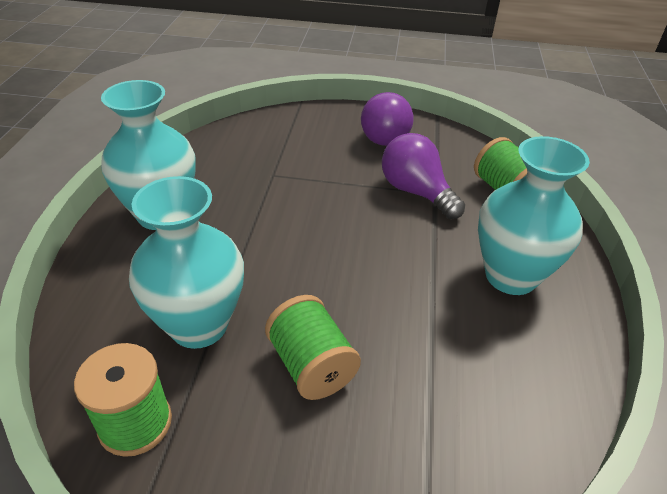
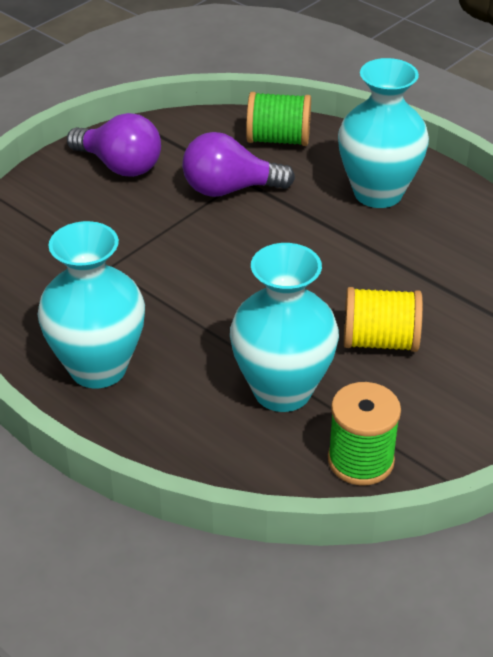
camera: 55 degrees left, 0 degrees up
green spool [265,295,361,400] -> yellow spool [344,287,423,352]

